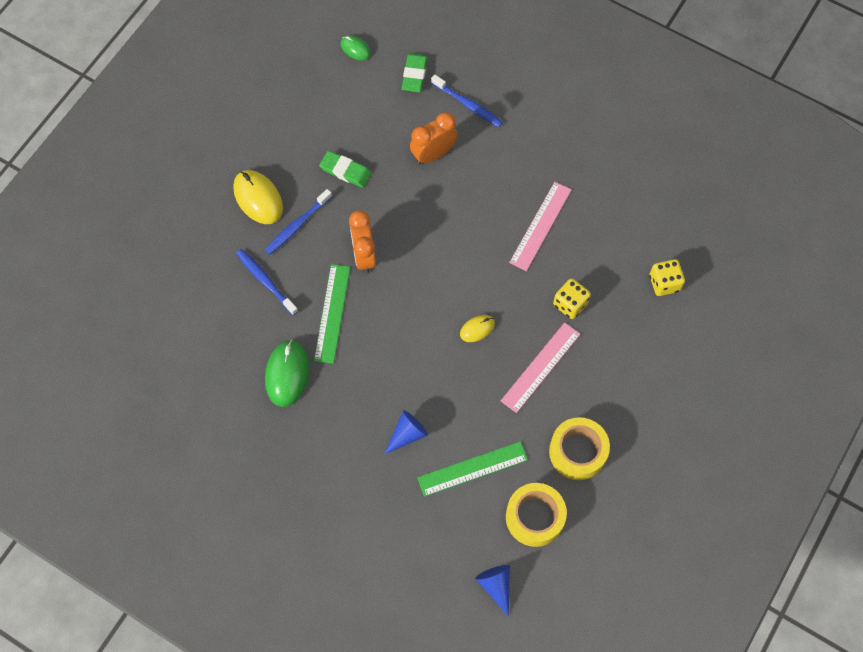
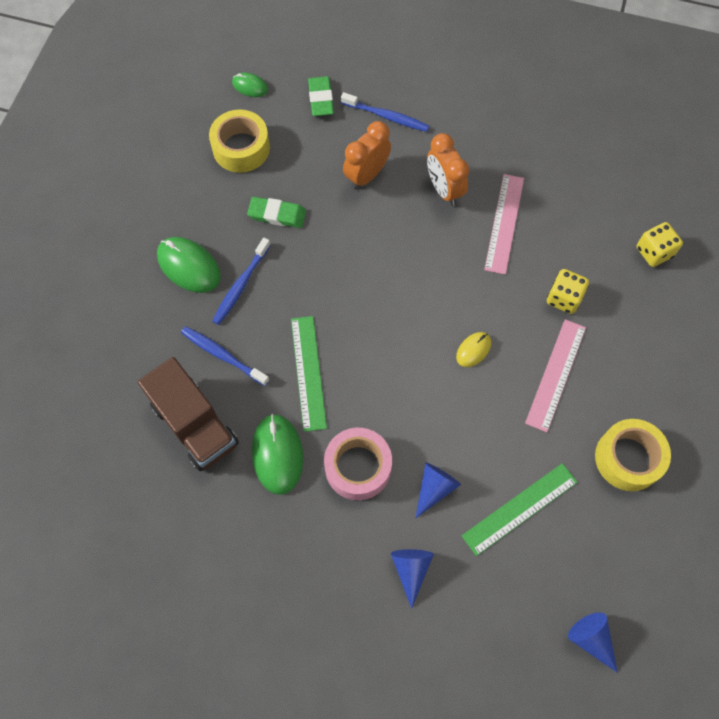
camera: 15 degrees left, 0 degrees up
yellow mouse [233,170,283,224] -> green mouse [157,237,221,293]
orange clock [349,210,376,274] -> orange clock moved to [427,133,469,206]
yellow tape [506,483,567,547] -> yellow tape moved to [209,110,270,173]
none -> brown truck [138,357,239,471]
none -> pink tape [324,428,392,500]
none -> blue cone [391,549,434,609]

